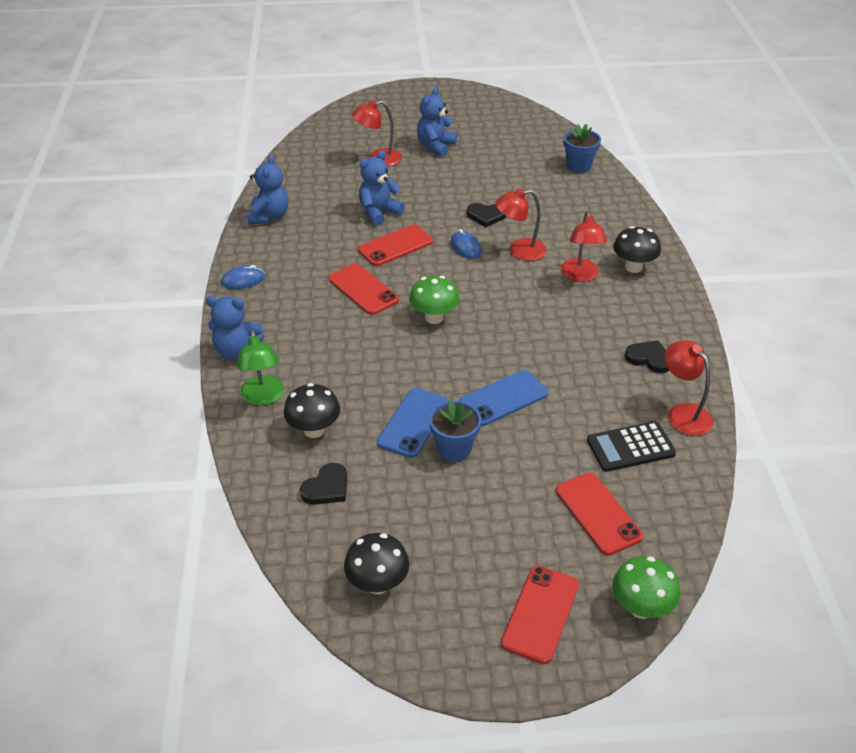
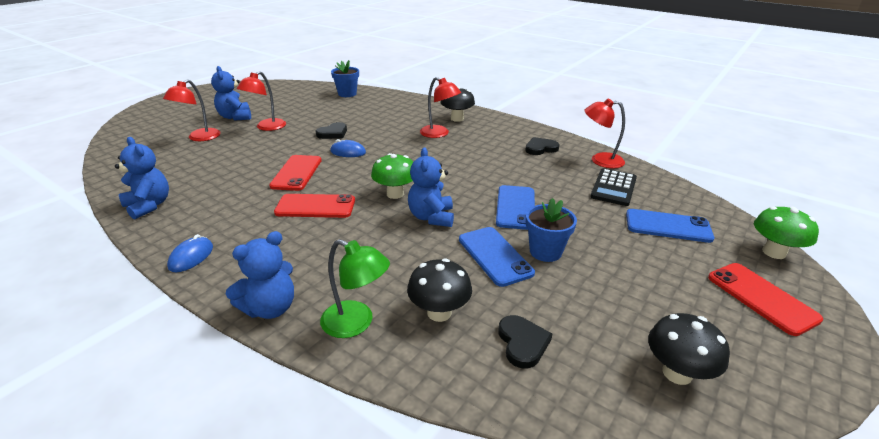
camera: 50 degrees left, 10 degrees down
blue teddy bear [359,151,405,226] -> blue teddy bear moved to [408,147,454,227]
red lamp [495,188,546,261] -> red lamp moved to [237,71,286,131]
red phone [556,473,643,555] -> blue phone [626,209,714,243]

